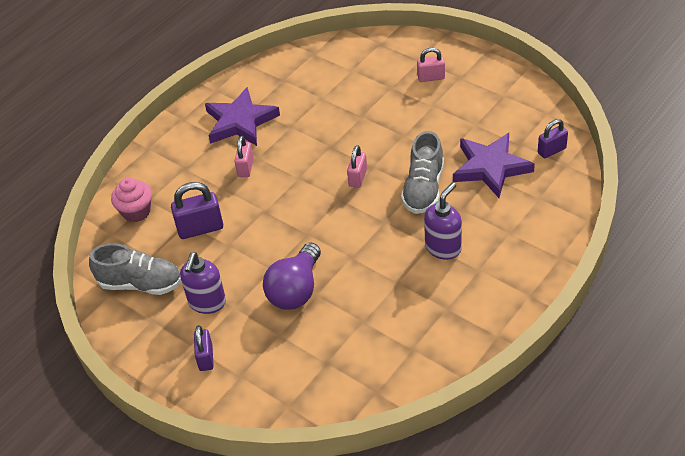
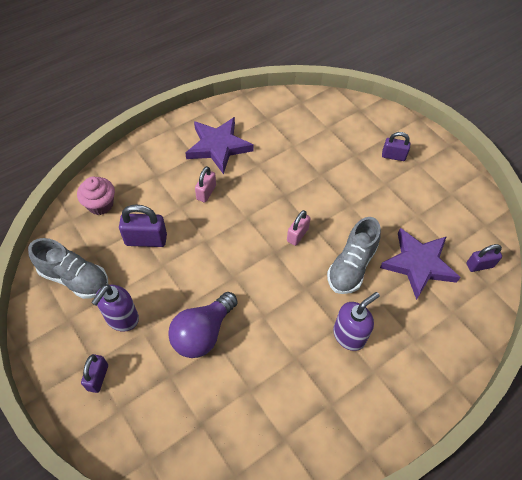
camera: 10 degrees right, 10 degrees up
pink padlock [417,47,445,82] -> purple padlock [382,132,410,161]

